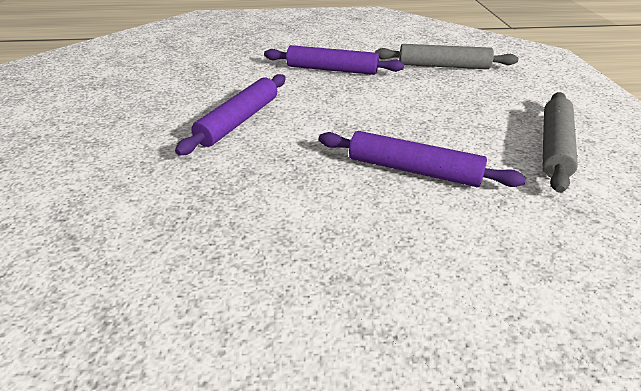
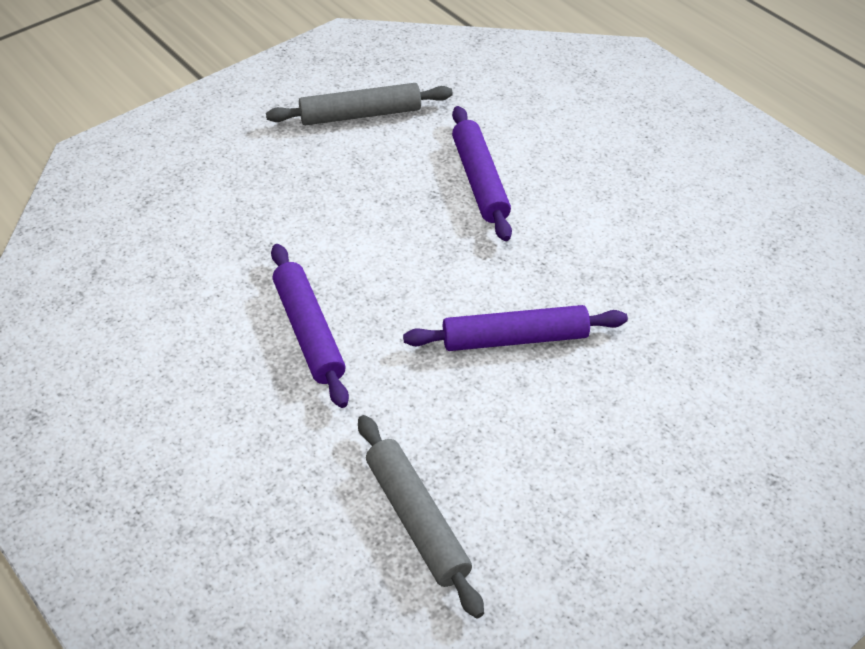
camera: 125 degrees left, 10 degrees up
grey rolling pin [375,44,519,69] -> grey rolling pin moved to [358,415,484,618]

